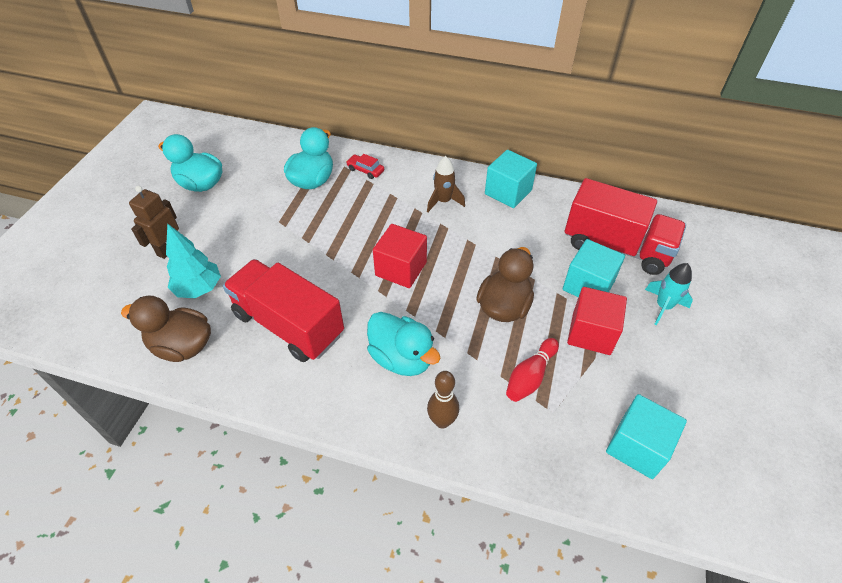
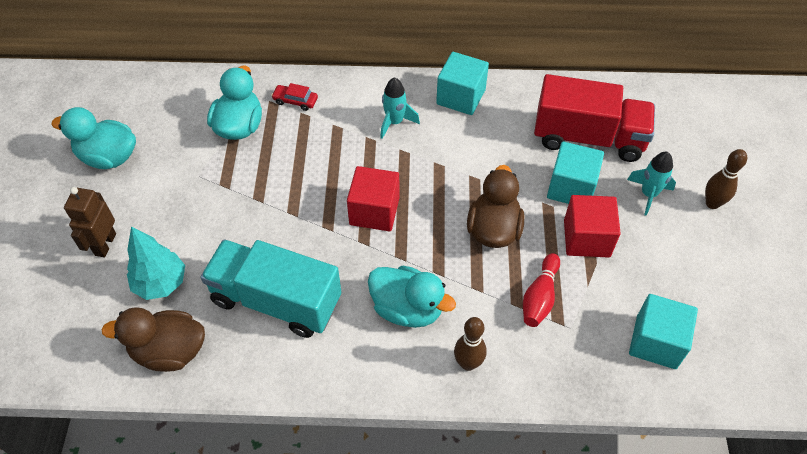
camera: 15 degrees left, 5 degrees up
red truck [223,259,344,362] -> turquoise truck [200,240,341,338]
brown rocket [427,156,465,212] -> turquoise rocket [380,77,420,139]
none -> brown bowling pin [705,149,747,209]

